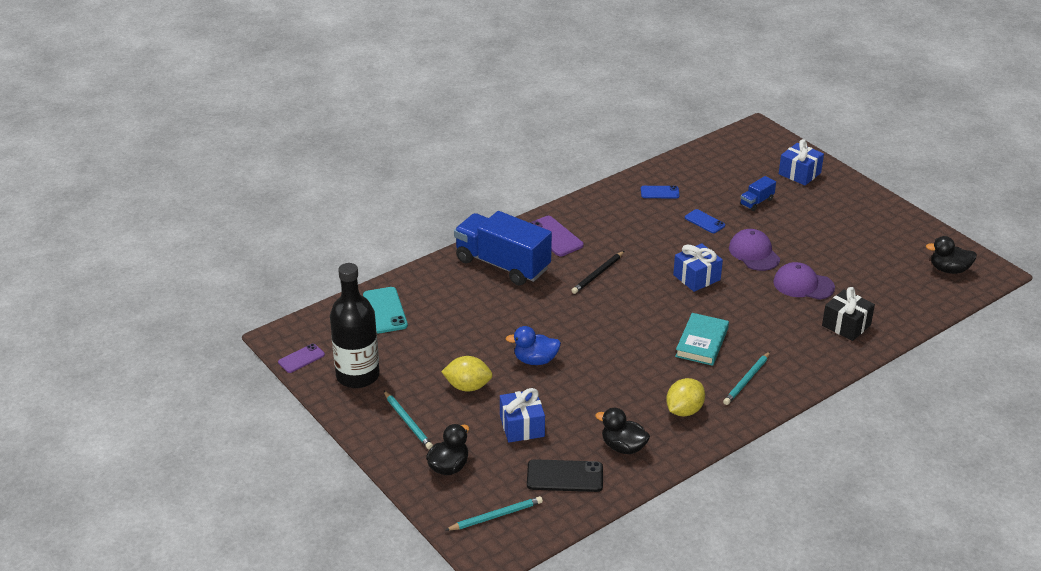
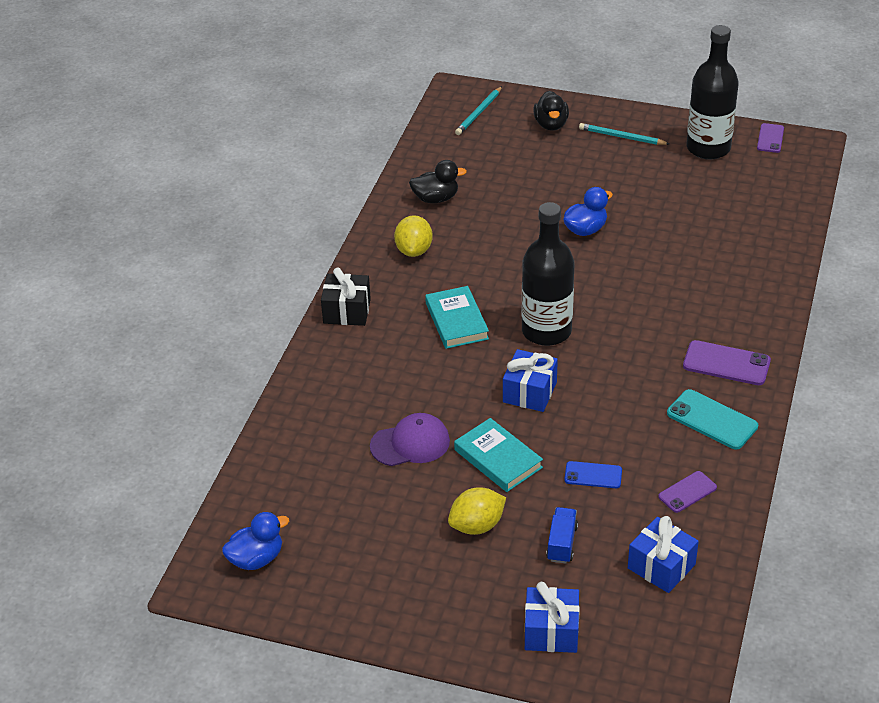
camera: 145 degrees right, 5 degrees up
turquoise phone [363,287,408,333] -> turquoise phone moved to [667,389,758,450]
yellow lemon [441,356,493,391] -> yellow lemon moved to [448,487,506,535]
blue truck [454,211,552,285] -> none
blue gift [500,388,545,442] -> blue gift moved to [628,516,699,593]
black phone [527,459,603,492] -> none
black pencil [571,251,624,294] -> none
blue phone [641,186,680,198] -> purple phone [658,471,717,513]
turquoise pencil [723,352,770,405] -> none
purple cap [729,229,780,271] -> turquoise book [454,418,543,492]
black gift [822,287,875,341] -> black gift moved to [321,268,371,326]
black duck [926,236,977,274] -> blue duck [222,512,289,570]
none -> black bottle [522,202,575,346]

